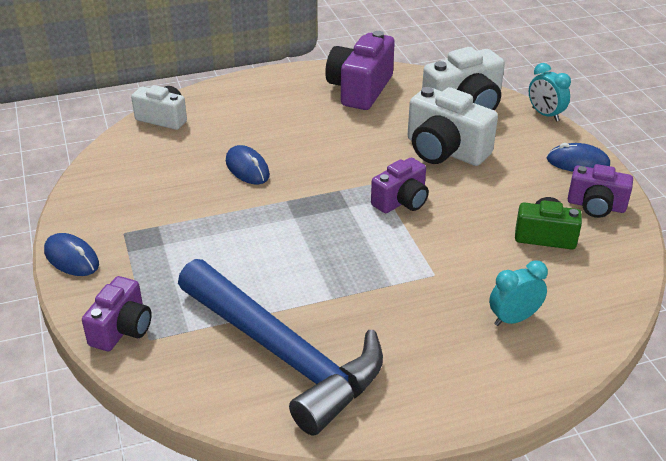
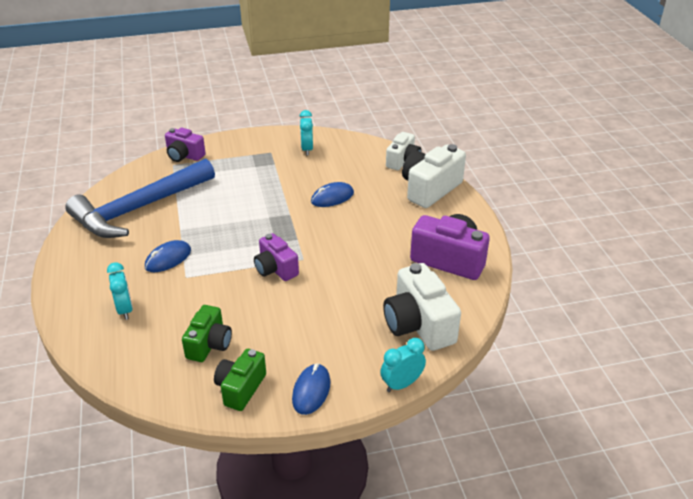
camera: 95 degrees right, 0 degrees up
blue mouse [44,233,99,276] -> blue mouse moved to [145,240,191,272]
white camera [408,87,498,166] -> white camera moved to [402,144,466,208]
purple camera [568,164,633,218] -> green camera [214,349,266,411]
none -> turquoise clock [299,110,313,155]

